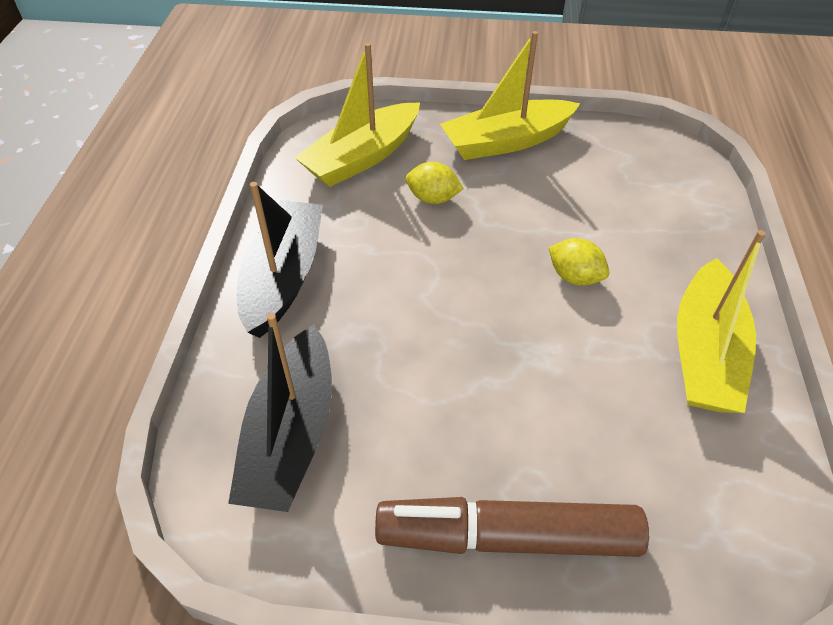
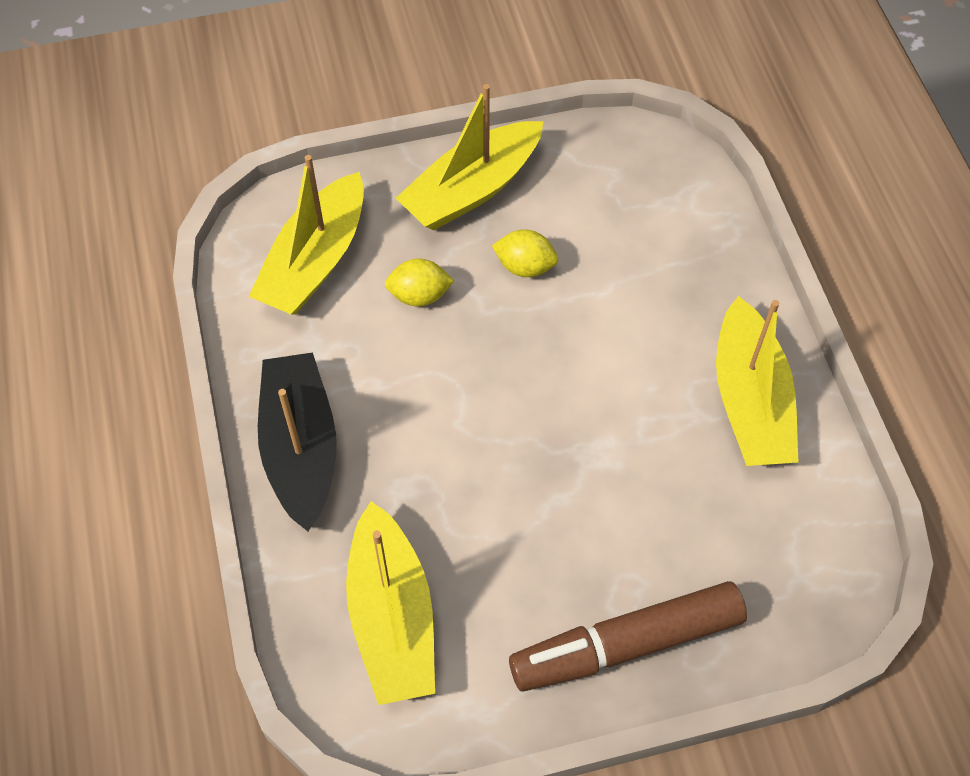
camera: 20 degrees left, 10 degrees up
black boat [228,313,332,512] -> yellow boat [346,501,435,705]
yellow lemon [548,238,609,286] -> yellow lemon moved to [492,230,558,277]

